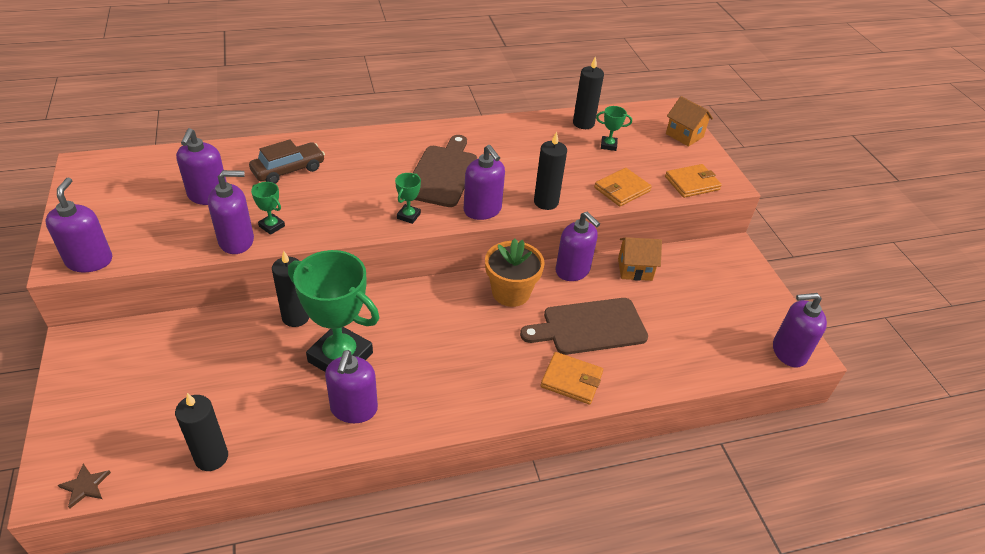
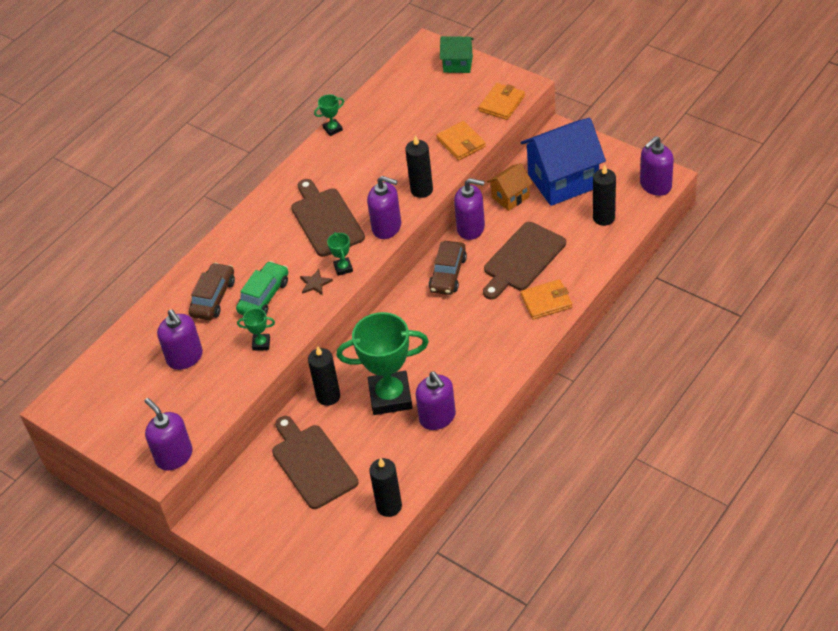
camera: 30 degrees left, 5 degrees up
brown star [58,464,111,509] -> brown star moved to [300,269,333,295]
purple soap dispenser [208,170,254,254] -> none
orange flower pot [485,238,545,307] -> brown car [429,241,467,295]
black candle [573,56,604,129] -> black candle moved to [593,165,616,226]
orange wallet [594,168,652,206] -> orange wallet turned 45 degrees counterclockwise [436,121,486,161]
green trophy [596,106,632,151] -> green trophy moved to [314,94,344,136]
orange house [666,96,713,147] -> green house [440,36,474,73]
none -> green car [236,261,288,315]
none -> brown cutting board [272,416,359,509]
none -> blue house [521,118,606,206]

